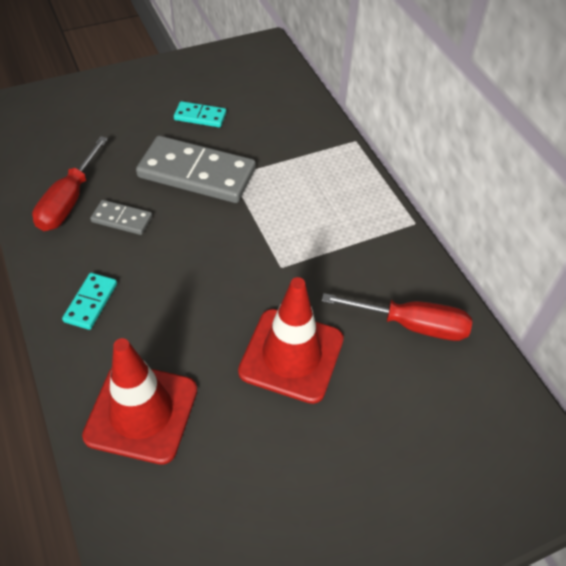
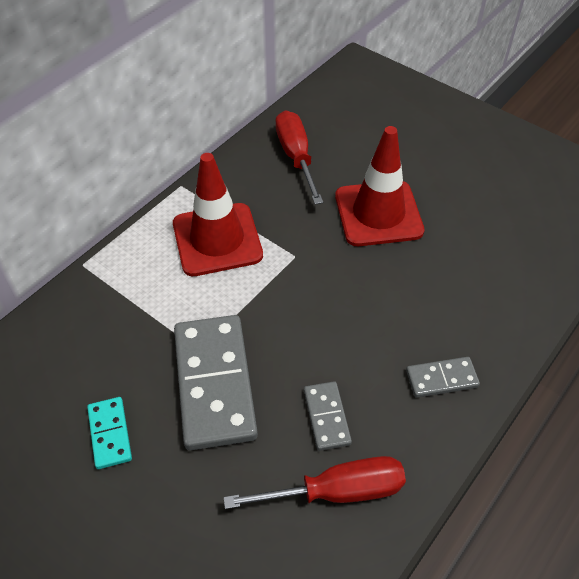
camera: 115 degrees left, 0 degrees up
turquoise domino [62,273,117,330] -> grey domino [406,357,480,398]
red traffic cone [82,338,197,464] -> red traffic cone moved to [173,153,263,276]

